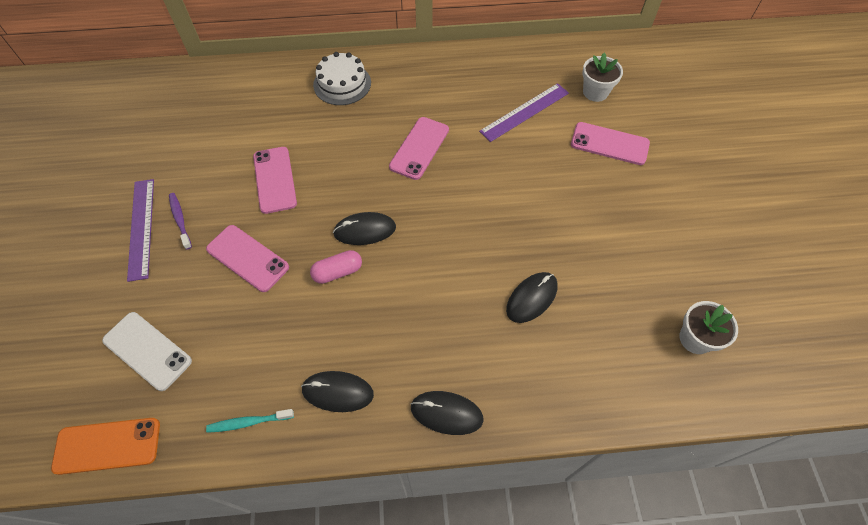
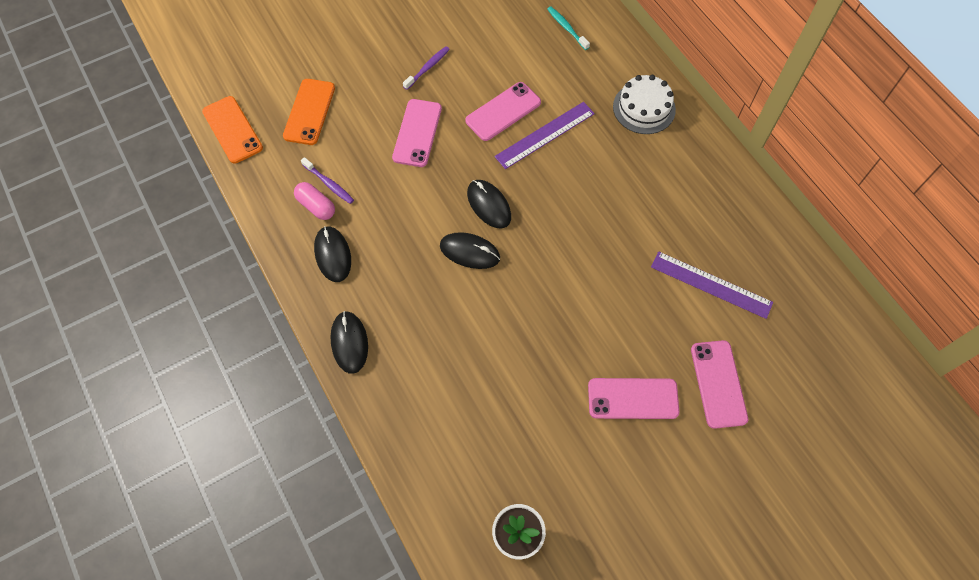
camera: 65 degrees right, 5 degrees up
white phone [102,312,192,391] -> orange phone [283,79,335,145]
purple ruler [127,179,154,282] -> purple ruler moved to [495,102,595,169]
turquoise toothbrush [206,409,294,433] -> turquoise toothbrush moved to [547,7,590,50]
pink capsule [310,250,362,284] -> pink capsule moved to [294,182,335,220]
pink phone [389,117,449,180] -> pink phone moved to [588,378,680,419]
black mouse [506,272,558,323] -> black mouse moved to [440,232,500,269]
white flower pot [582,53,623,102] -> none
none -> purple toothbrush [301,157,354,204]

